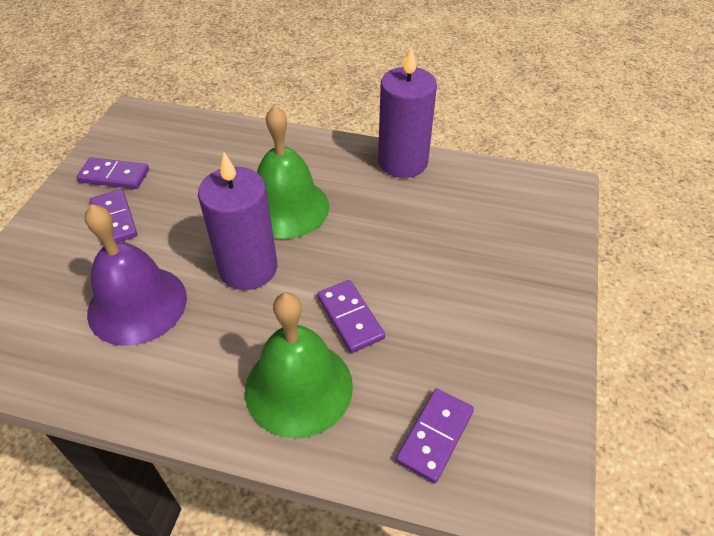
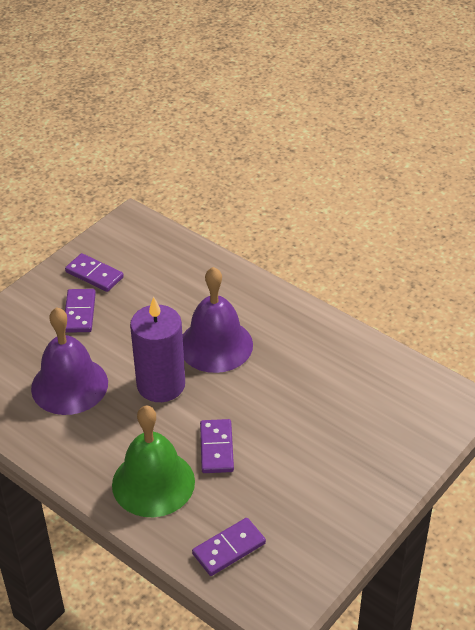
camera: 25 degrees right, 5 degrees down
green bell [257,105,329,239] -> purple bell [182,267,253,373]
purple candle [378,46,437,178] -> none

